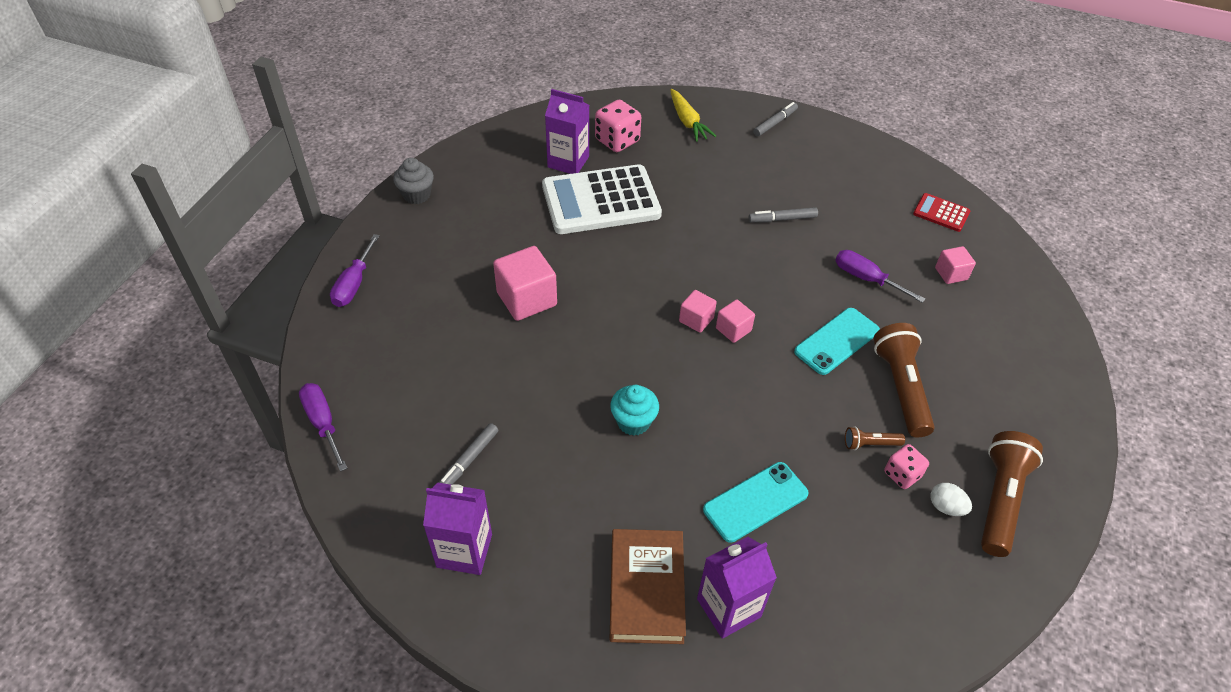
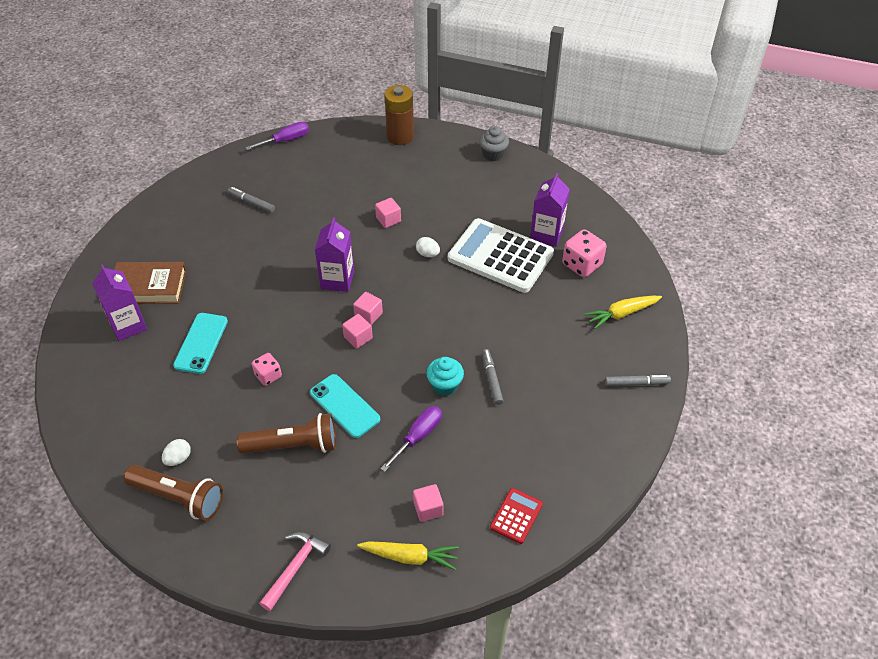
camera: 90 degrees right, 0 degrees up
purple screwdriver [330,234,380,307] -> brown battery [384,85,414,145]
purple carton [423,483,492,575] -> purple carton moved to [315,218,354,292]
pink cube [493,246,557,321] -> pink cube [375,198,401,228], size x0.56
white calculator [542,164,662,234] -> white calculator turned 45 degrees counterclockwise [448,218,554,293]
turquoise cupcake [610,385,659,436] -> turquoise cupcake moved to [426,357,464,396]
turquoise phone [703,462,809,543] -> turquoise phone turned 45 degrees clockwise [173,313,228,374]
grey marker [753,102,798,136] -> grey marker turned 45 degrees counterclockwise [605,375,671,386]
brown flashlight [845,427,905,450] -> none
pink dice [884,444,929,489] -> pink dice moved to [252,353,282,386]
none -> pink hammer [259,532,331,611]
none -> yellow carrot [357,541,459,570]
none -> white egg [416,237,440,257]

